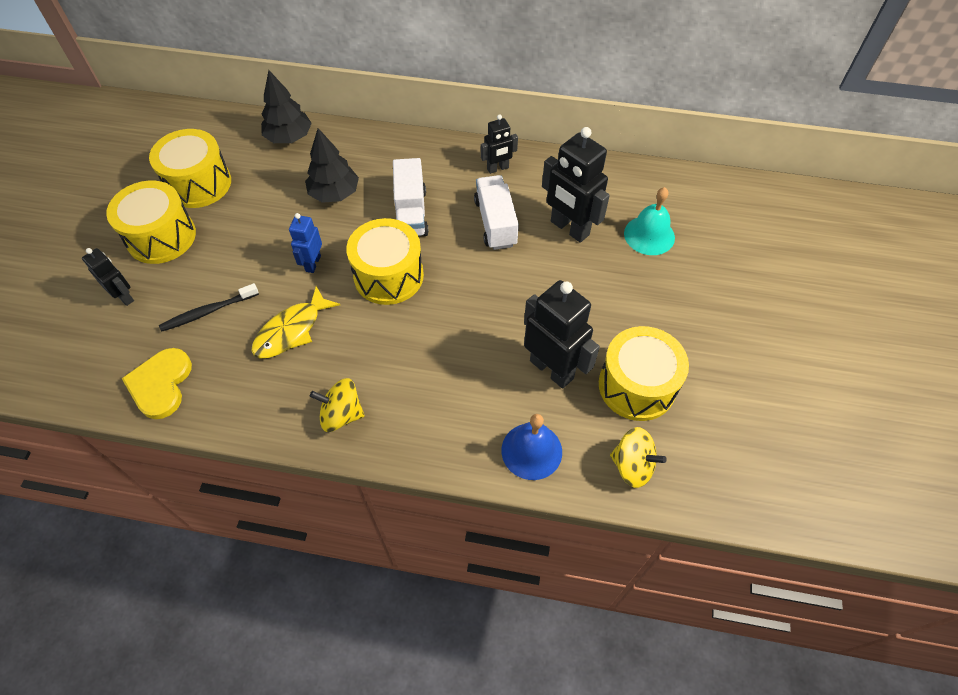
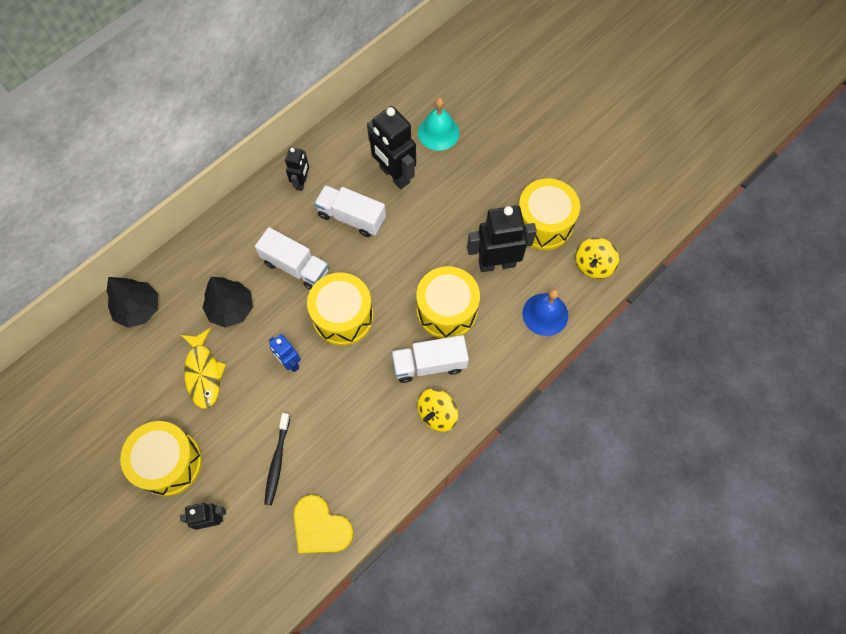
camera: 55 degrees left, 10 degrees up
yellow drum [149,129,231,208] -> yellow drum moved to [416,266,480,339]
yellow fish [251,286,340,358] -> yellow fish moved to [181,328,226,409]
black robot [542,127,610,243] -> black robot turned 60 degrees clockwise [367,106,416,189]
yellow spinning top [610,427,667,488] -> yellow spinning top turned 150 degrees clockwise [576,238,619,279]
none -> white truck [392,335,469,383]

